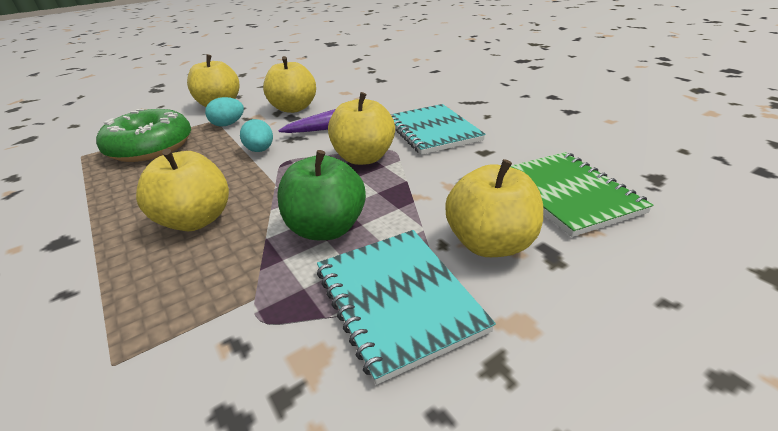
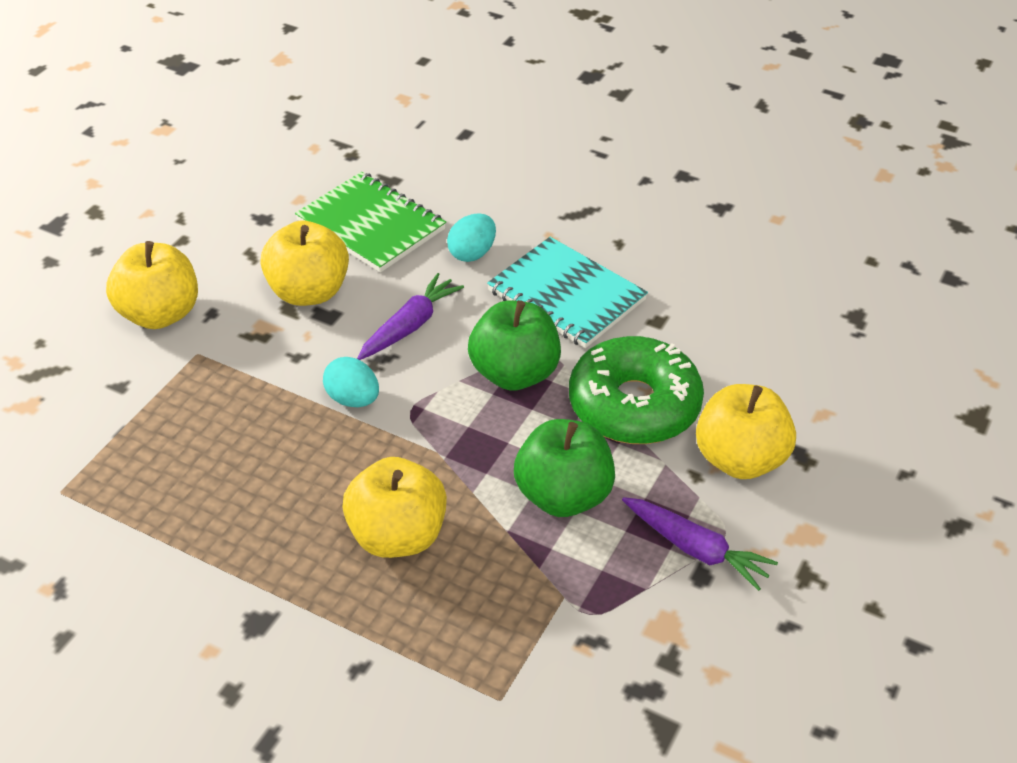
camera: 30 degrees left, 10 degrees up
green donut [96,109,191,162] -> green donut moved to [569,336,704,444]
turquoise egg [205,97,244,127] -> turquoise egg moved to [447,213,496,262]
turquoise notebook [317,230,496,385] -> purple carrot [622,497,778,591]
yellow apple [328,92,395,165] -> green apple [468,300,561,391]
green notebook [510,152,653,237] -> green notebook moved to [295,172,446,273]

